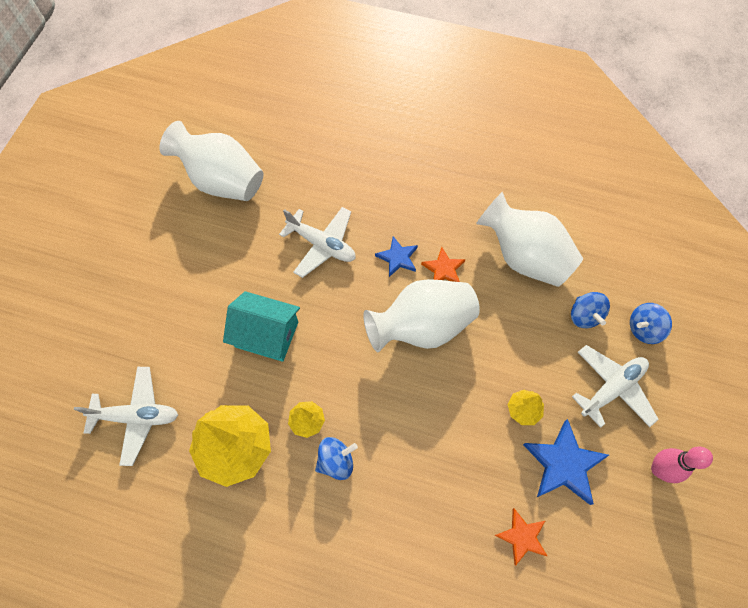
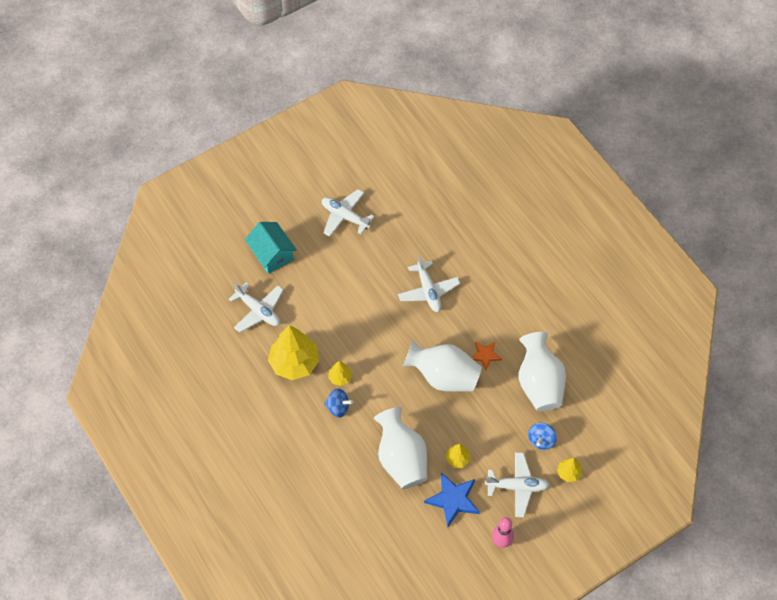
camera: 40 degrees right, 5 degrees down
white vase [159,121,264,201] -> white vase moved to [374,407,427,489]
turquoise house [223,291,300,362] -> turquoise house moved to [245,222,297,274]
blue star [375,236,418,277] -> none
orange star [495,508,547,566] -> none
blue spinning top [630,303,672,344] -> yellow tree [557,458,582,482]
none -> white plane [322,189,375,237]

